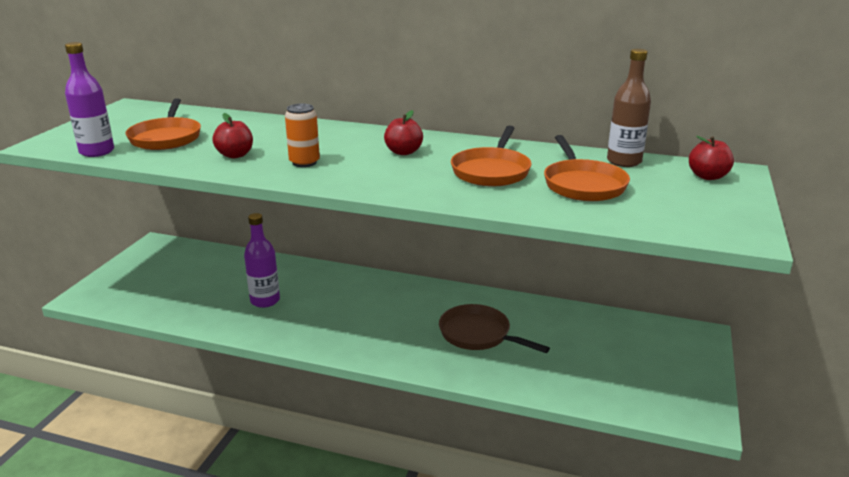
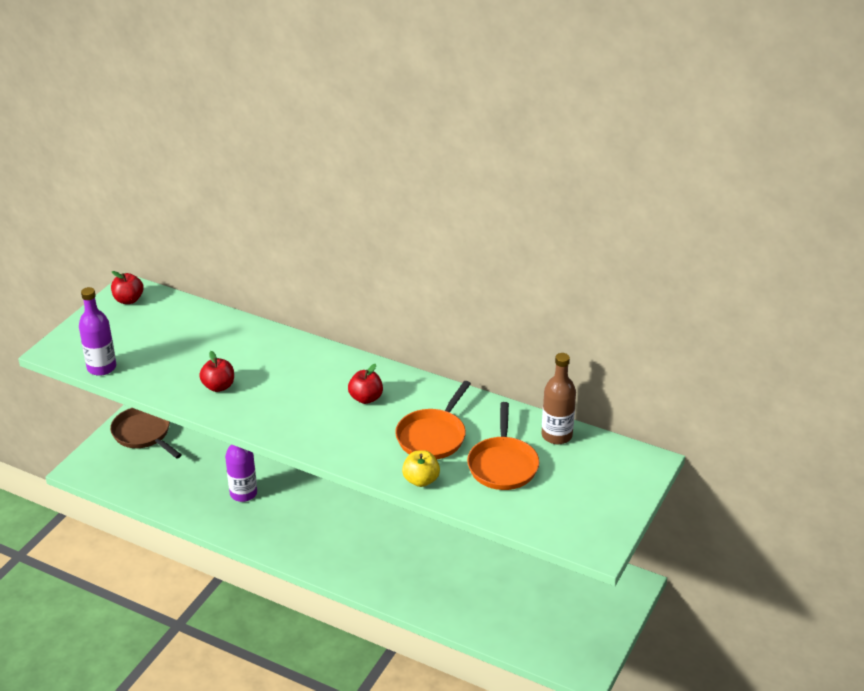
camera: 10 degrees right, 10 degrees up
orange pan [125,98,201,150] -> none
orange can [285,104,320,167] -> none
brown pan [439,304,550,353] -> brown pan moved to [110,408,182,459]
red apple [689,136,734,180] -> red apple moved to [111,271,144,304]
none -> yellow apple [402,450,440,487]

